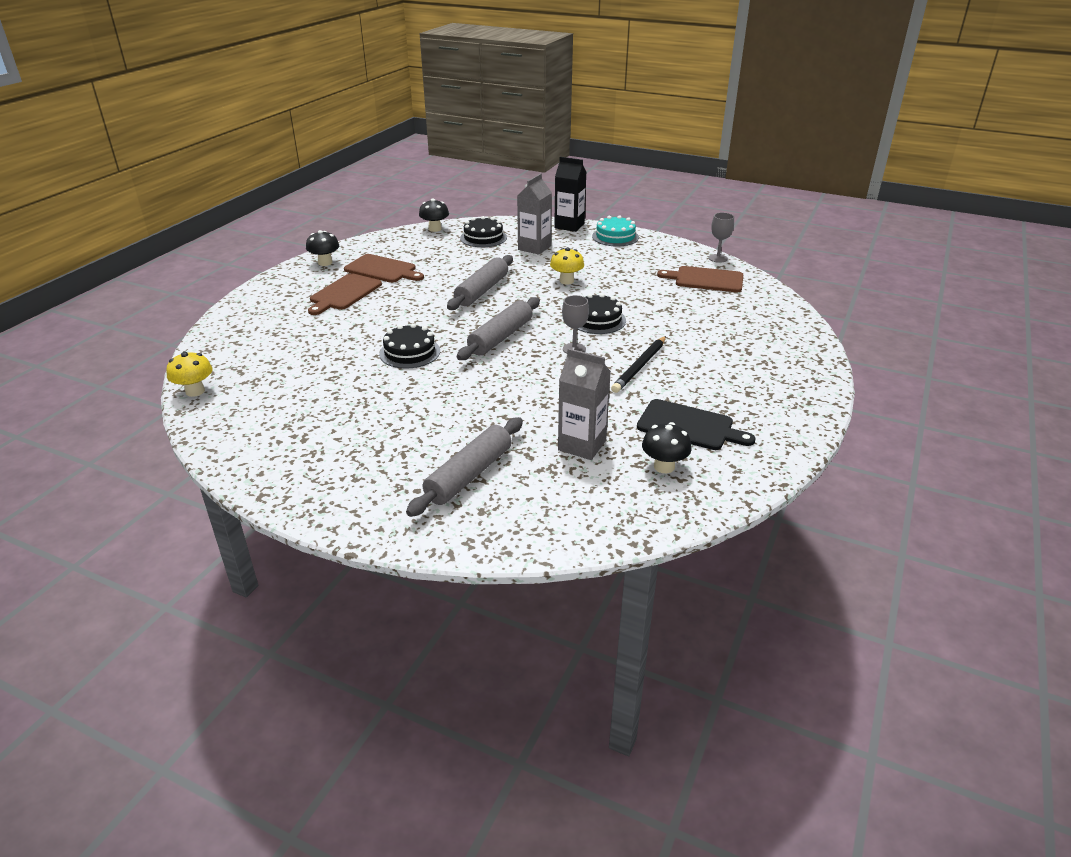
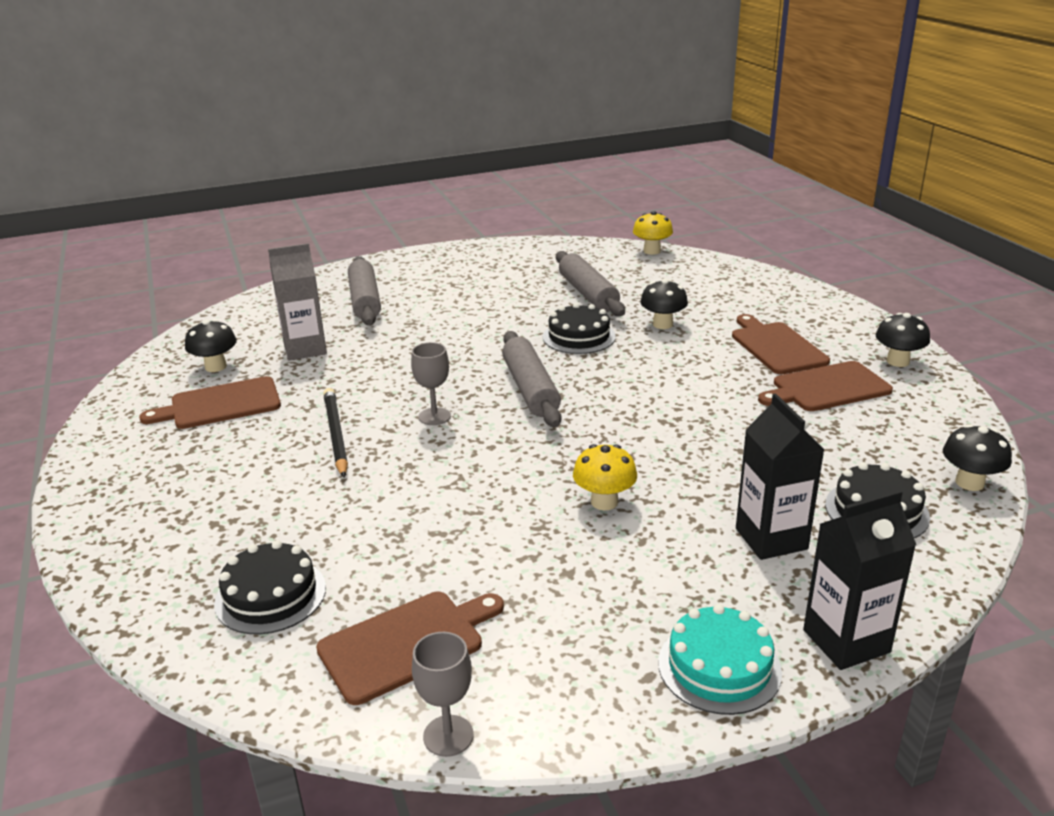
camera: 135 degrees right, 5 degrees down
grey rolling pin [447,255,513,310] -> grey rolling pin moved to [556,251,625,316]
grey carton [517,174,552,255] -> black carton [736,394,825,560]
black cake [577,293,626,334] -> black cake moved to [214,540,326,634]
black cutting board [637,399,755,450] -> brown cutting board [139,376,281,429]
none -> black mushroom [640,279,688,329]

